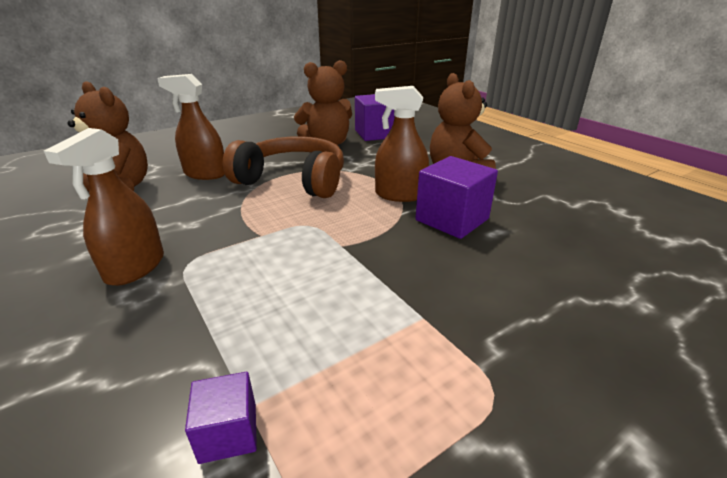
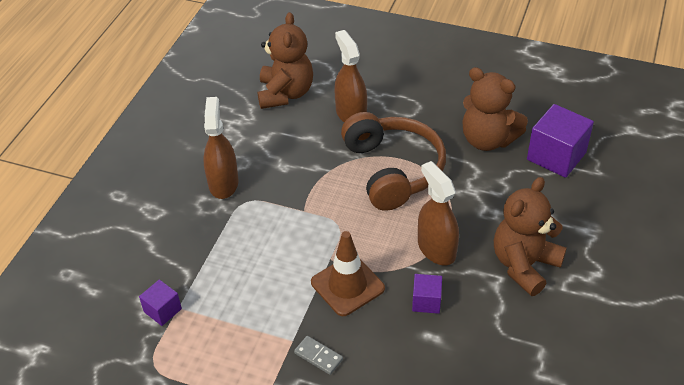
camera: 55 degrees right, 15 degrees up
brown spray bottle [44,128,164,286] -> brown spray bottle turned 105 degrees clockwise [203,97,239,199]
purple cube [415,156,498,239] -> purple cube [412,274,442,314], size x0.54
none -> grey domino [294,336,343,375]
none -> brown traffic cone [311,231,385,316]

